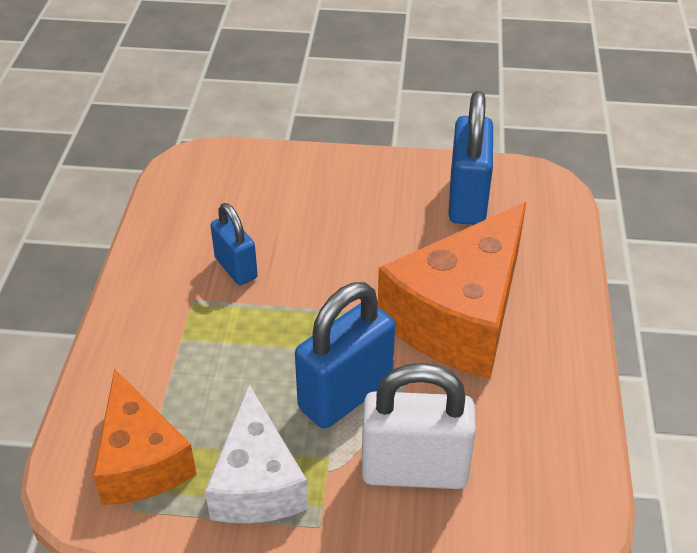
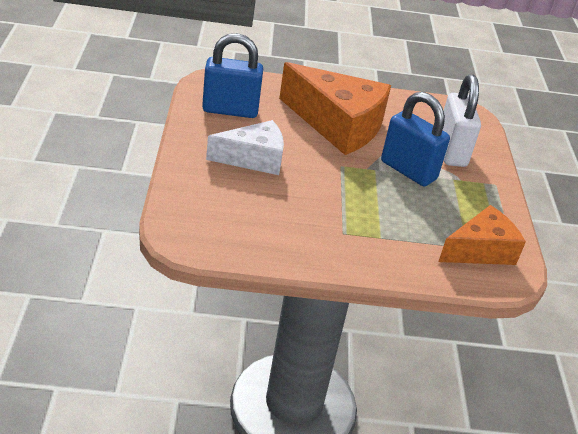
camera: 100 degrees left, 5 degrees down
white cheese [205,384,308,523] -> white cheese moved to [206,120,284,175]
blue padlock [210,203,258,285] -> none

